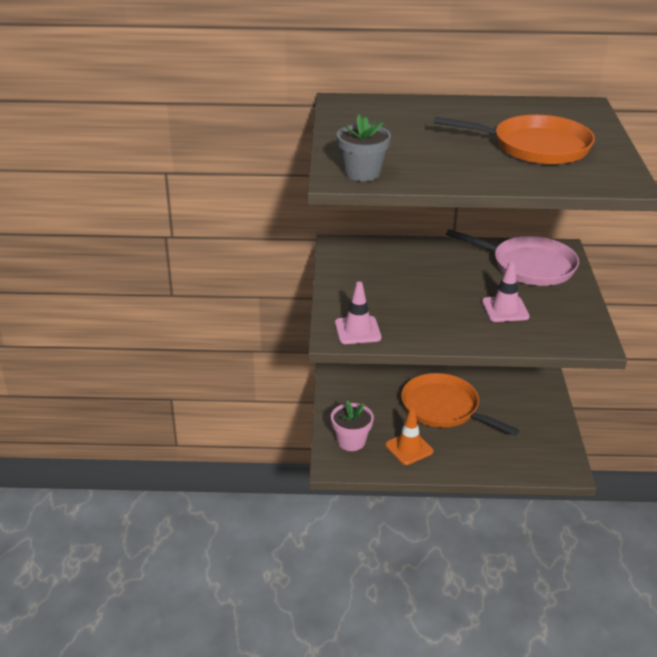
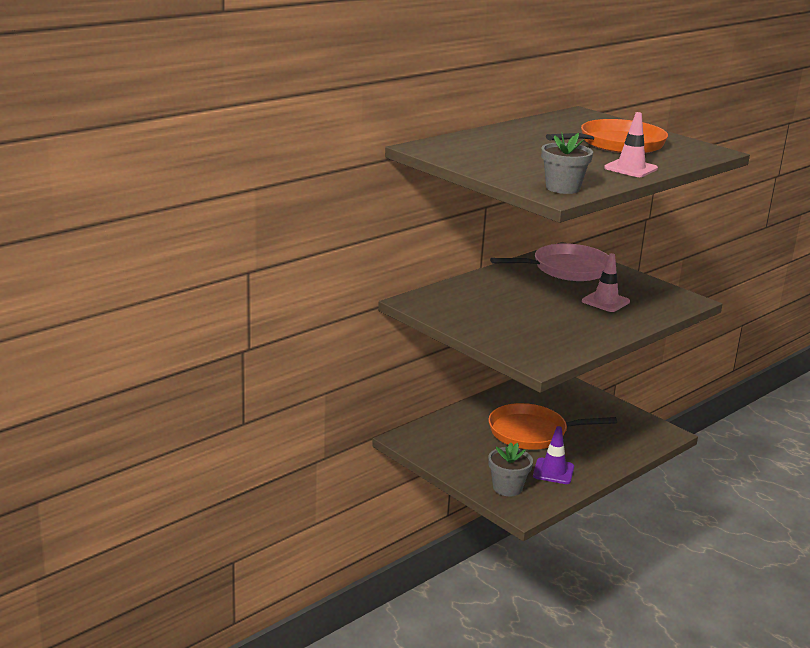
camera: 45 degrees left, 10 degrees down
pink flower pot [331,400,374,451] -> grey flower pot [488,443,533,496]
pink traffic cone [335,282,381,344] -> pink traffic cone moved to [604,112,658,177]
orange traffic cone [385,408,433,465] -> purple traffic cone [533,426,574,484]

